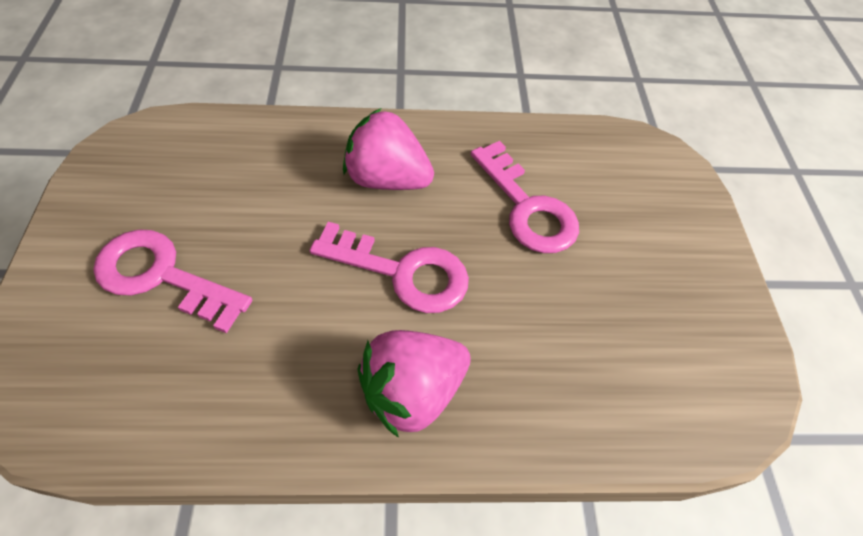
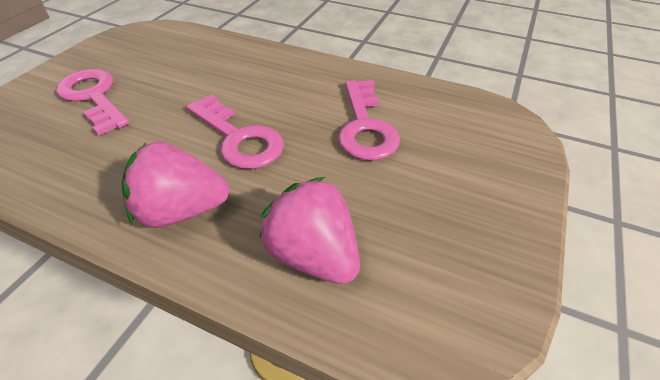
camera: 30 degrees right, 10 degrees down
pink strawberry [343,108,434,190] -> pink strawberry moved to [260,177,360,284]

